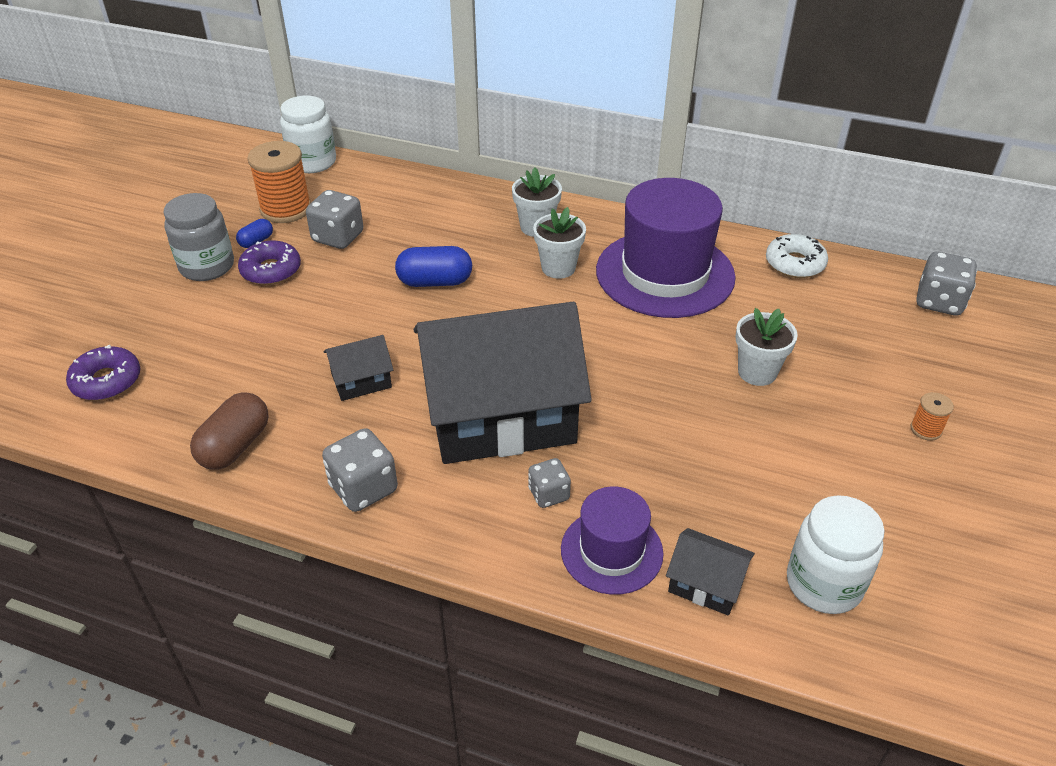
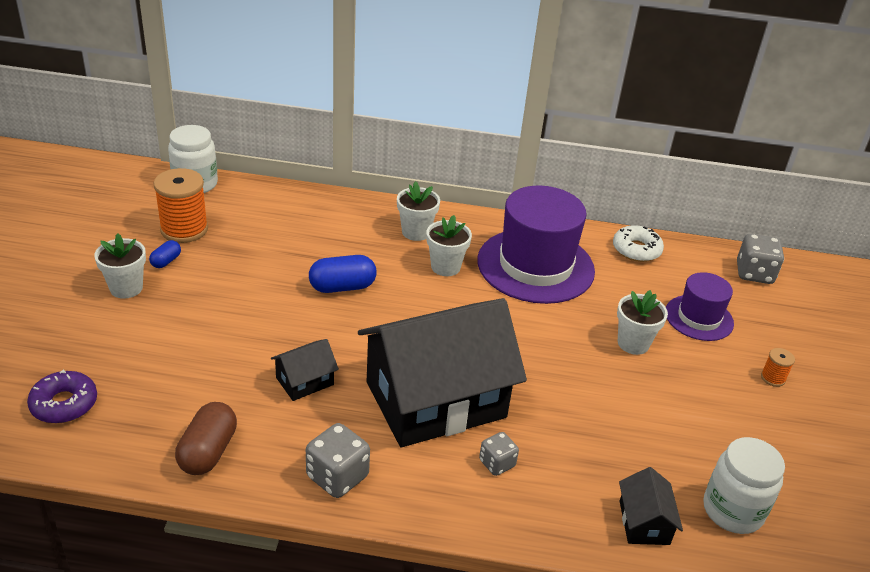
camera: 15 degrees left, 5 degrees down
grey jar [163,193,234,281] -> white flower pot [94,234,146,299]
purple donut [238,240,301,285] -> none
grey dice [306,190,363,249] -> none
purple hat [561,486,664,595] -> purple hat moved to [666,272,734,341]
black house [666,528,755,616] -> black house turned 75 degrees clockwise [619,467,683,545]

